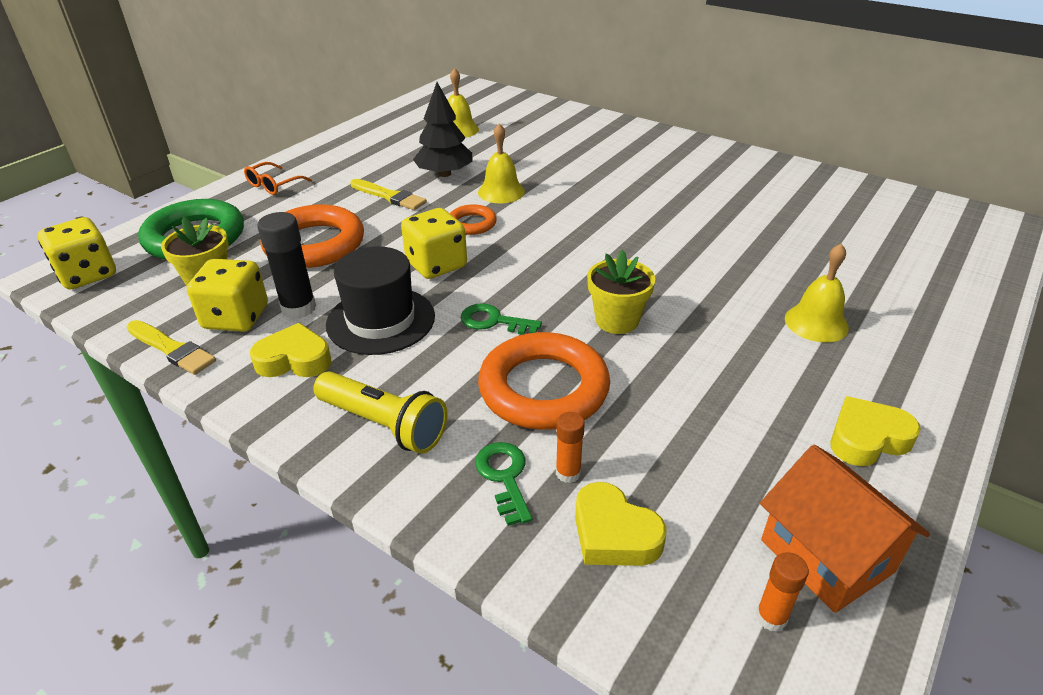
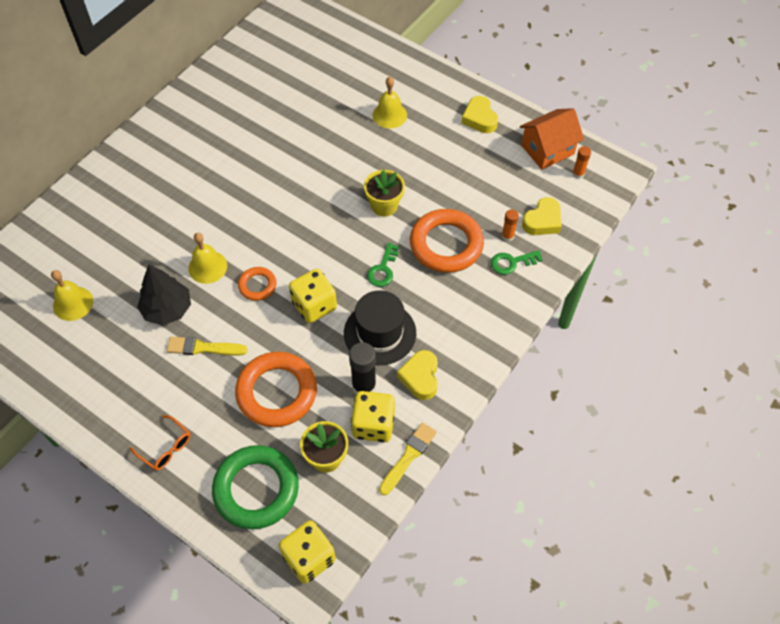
camera: 90 degrees left, 20 degrees up
yellow flashlight [313,371,448,454] -> none
yellow brush [350,179,427,210] -> yellow brush turned 120 degrees counterclockwise [167,337,248,355]

